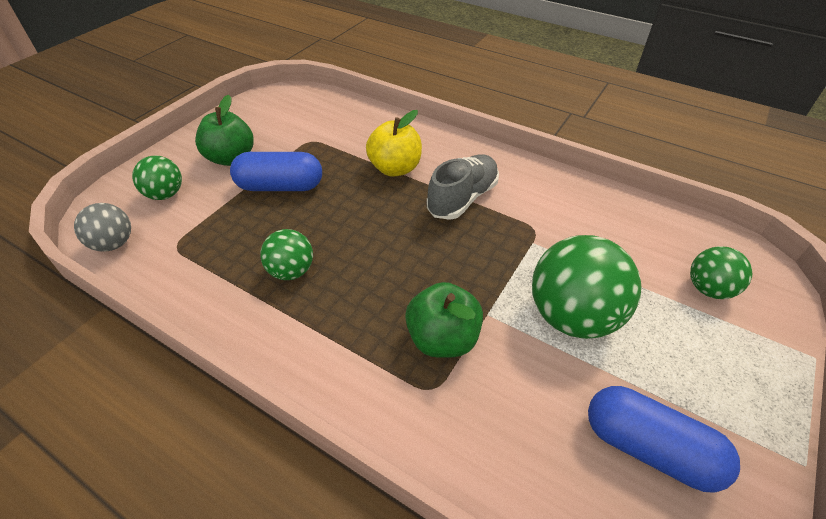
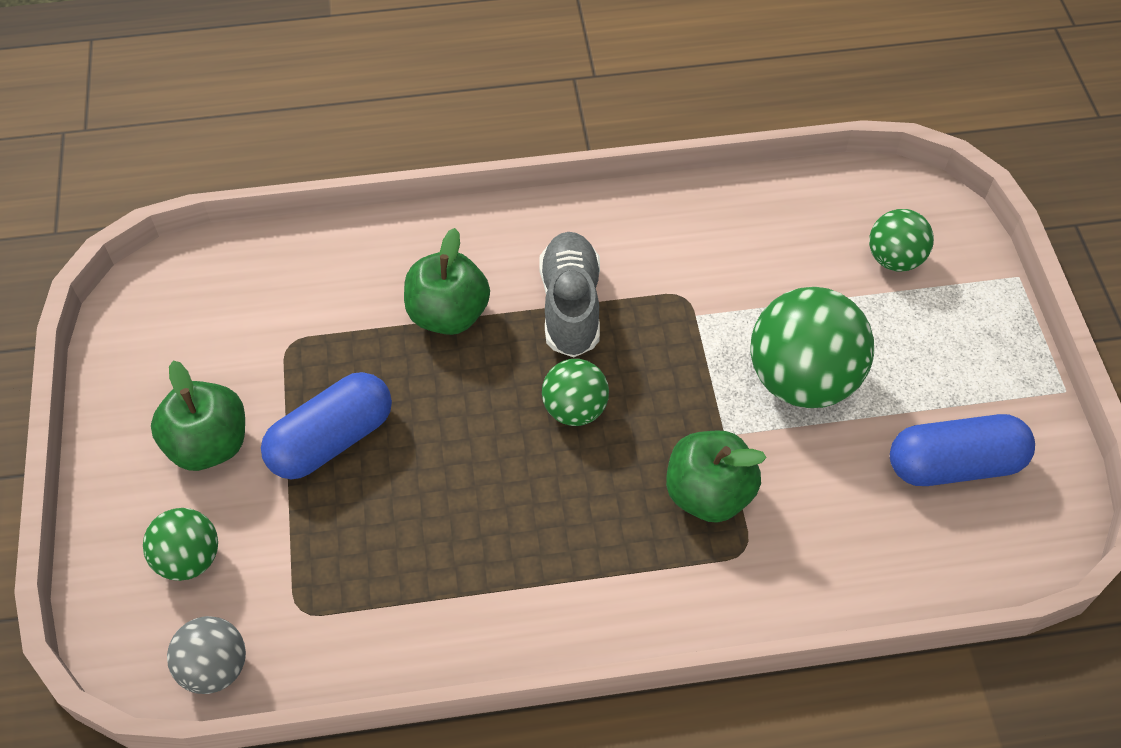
camera: 40 degrees left, 10 degrees up
green ball [260,229,313,280] -> green ball moved to [542,359,609,426]
yellow apple [366,110,422,177] -> green apple [404,228,490,335]

